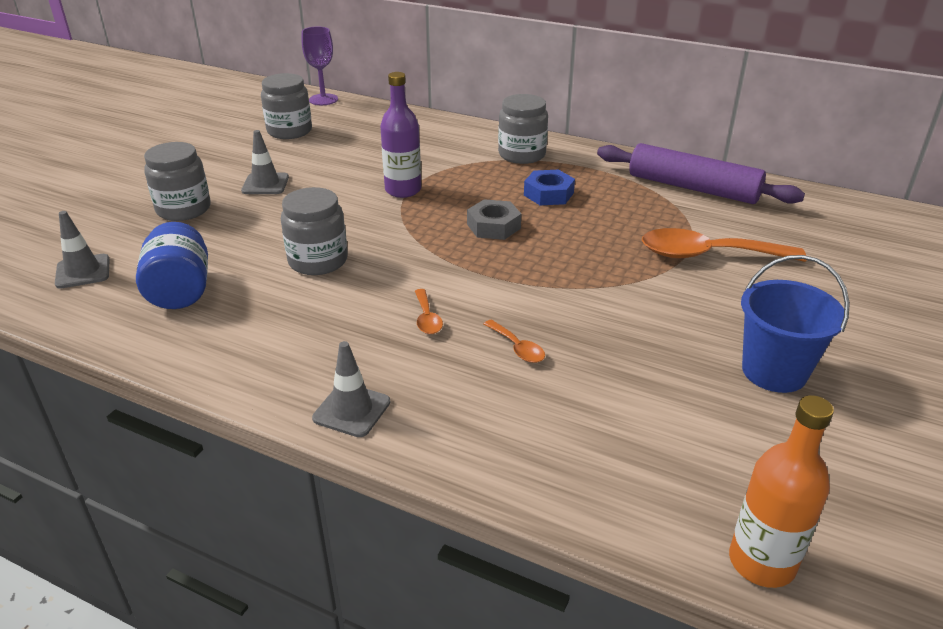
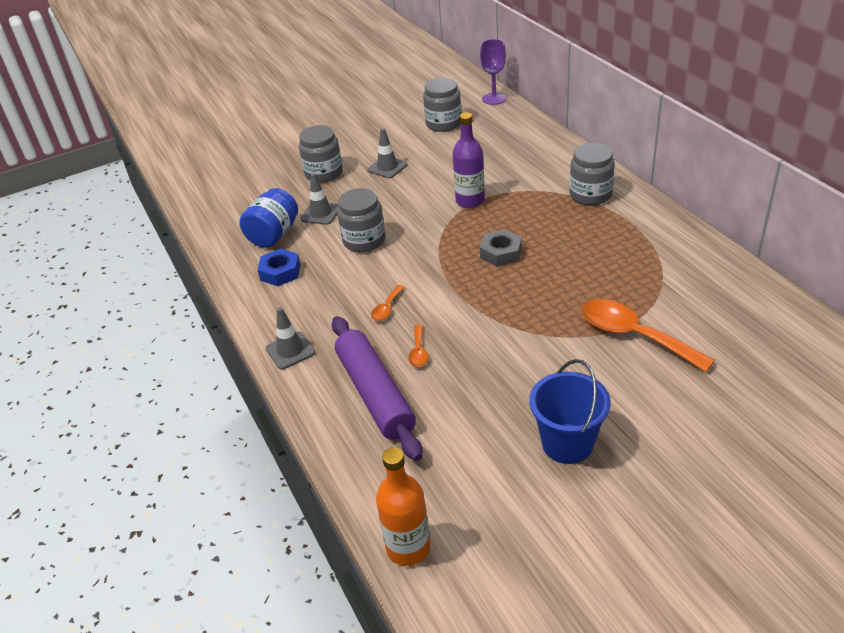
camera: 40 degrees right, 5 degrees up
grey traffic cone [55,211,110,289] -> grey traffic cone moved to [300,173,339,225]
blue nut [524,170,575,205] -> blue nut moved to [257,249,301,286]
purple rolling pin [597,143,805,204] -> purple rolling pin moved to [332,316,422,461]

